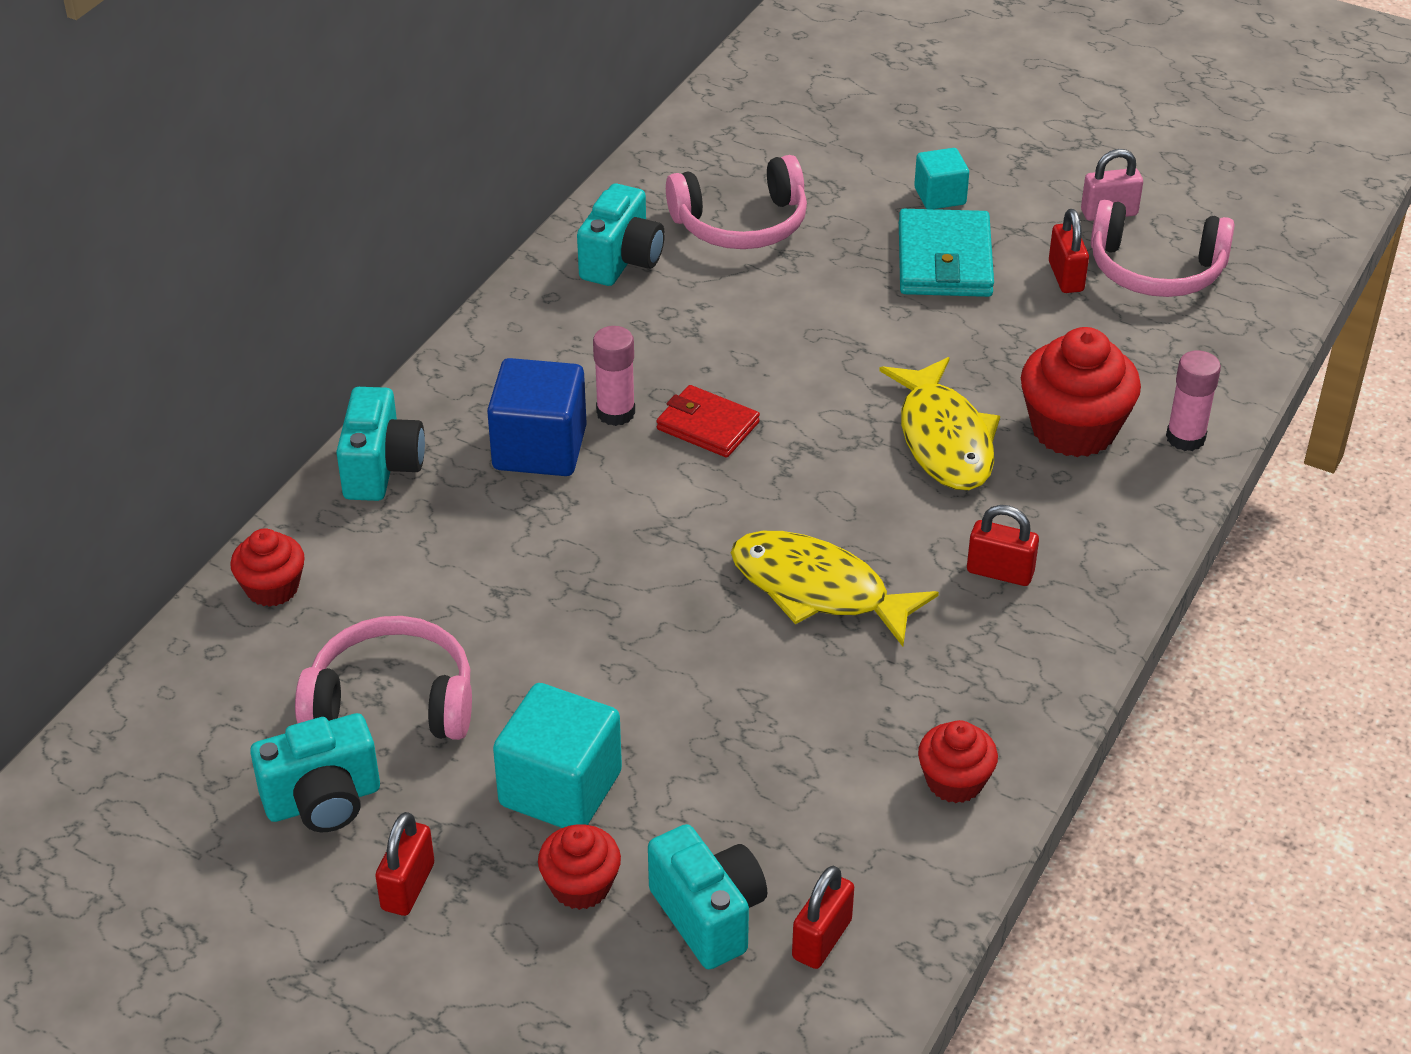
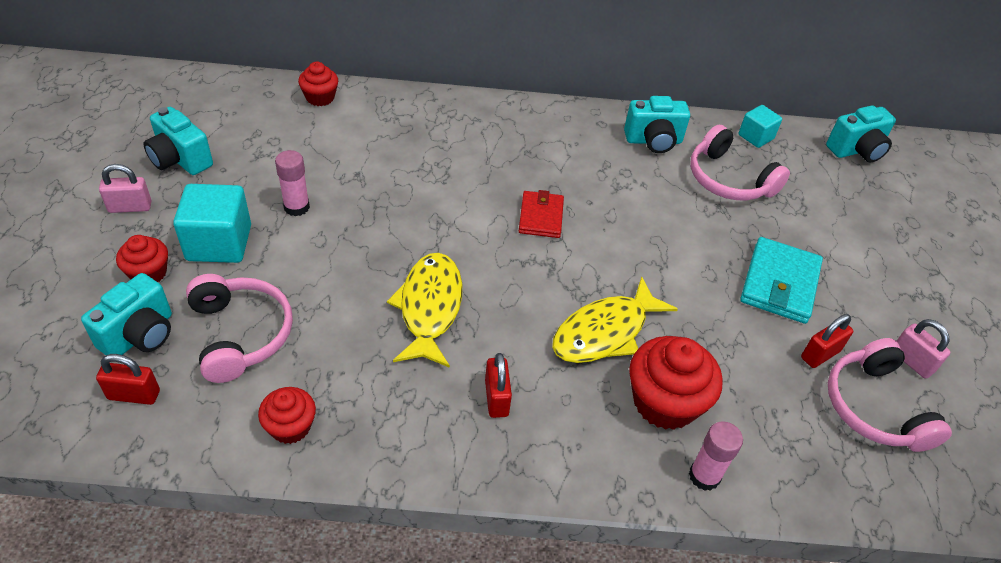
camera: 60 degrees right, 5 degrees up
pink headphones [295,616,472,740] -> pink headphones moved to [186,274,293,383]
turquoise camera [336,387,425,501] -> turquoise camera moved to [826,105,896,163]
red padlock [375,812,434,916] -> pink padlock [99,164,152,213]
blue cube [487,358,587,476] -> none
pink glue stick [593,326,635,426] -> pink glue stick moved to [275,150,310,216]
turquoise wallet [899,209,994,297] -> turquoise wallet turned 45 degrees counterclockwise [740,237,823,324]
turquoise cube [914,148,969,209] -> turquoise cube moved to [738,105,782,148]

